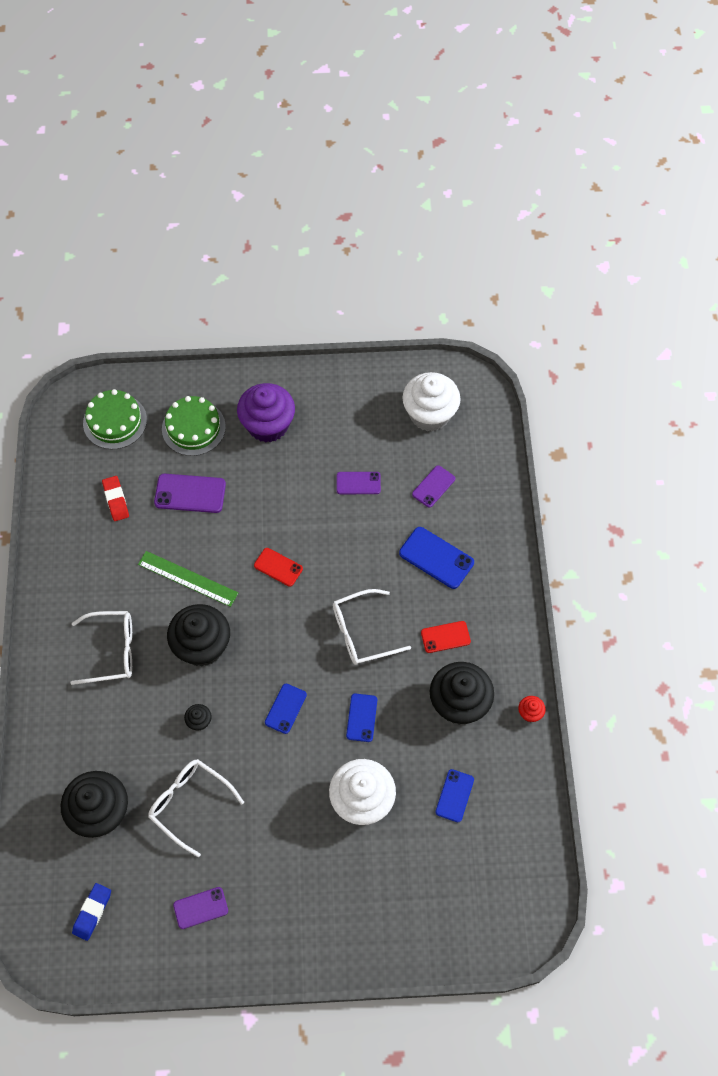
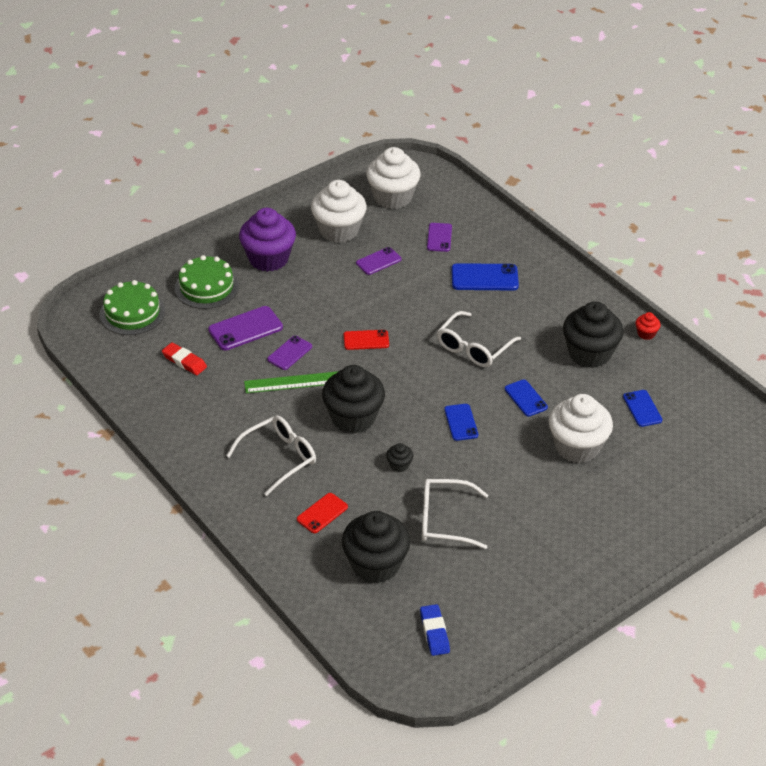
camera: 35 degrees left, 20 degrees down
purple phone [173,887,228,929] -> purple phone moved to [267,336,312,370]
red phone [421,621,471,653] -> red phone moved to [297,493,348,533]
none -> white cupcake [311,180,367,243]

